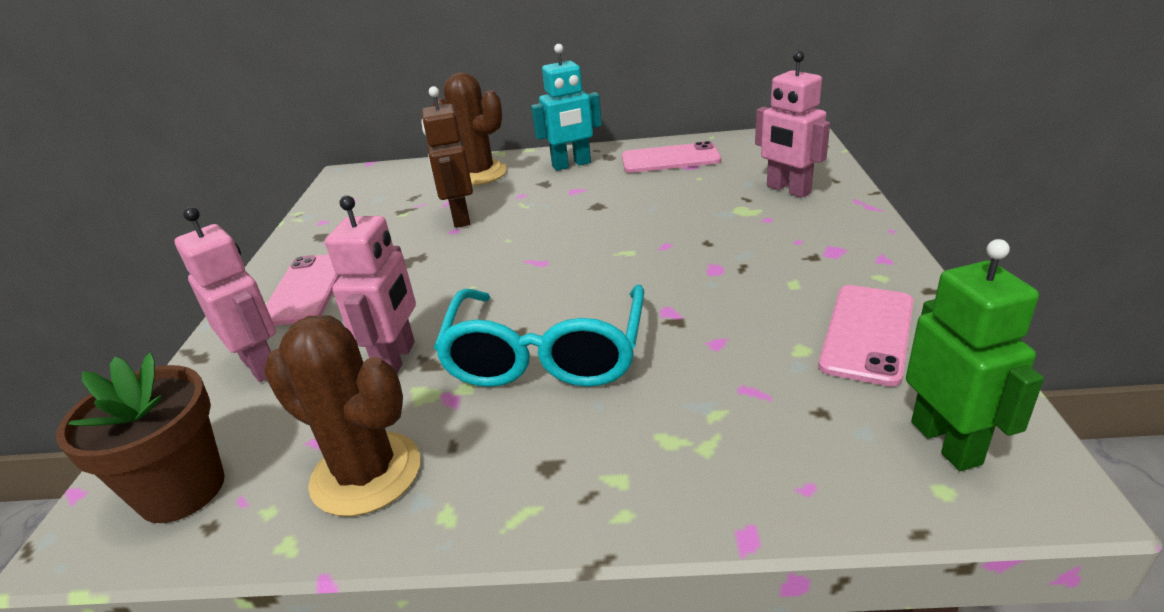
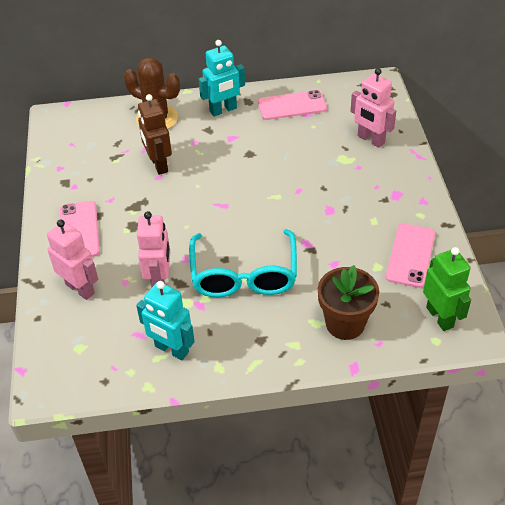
camera: 10 degrees left, 15 degrees up
brown flower pot [56,353,225,523] -> brown flower pot moved to [318,265,379,340]
brown cactus [264,316,420,516] -> turquoise robot [136,281,195,360]

